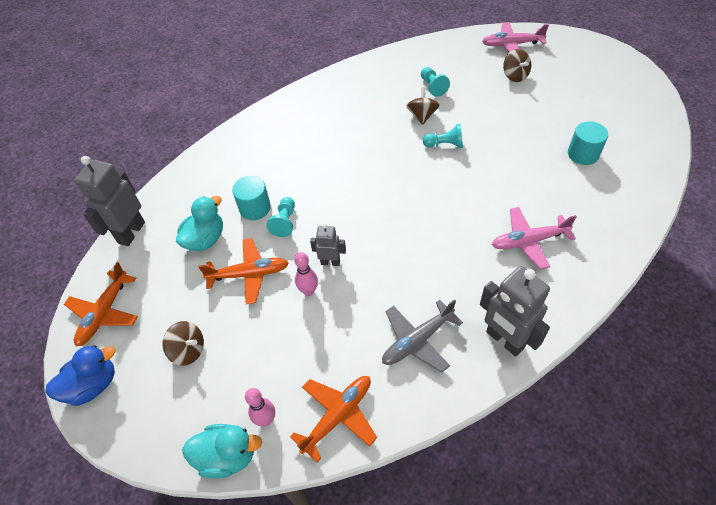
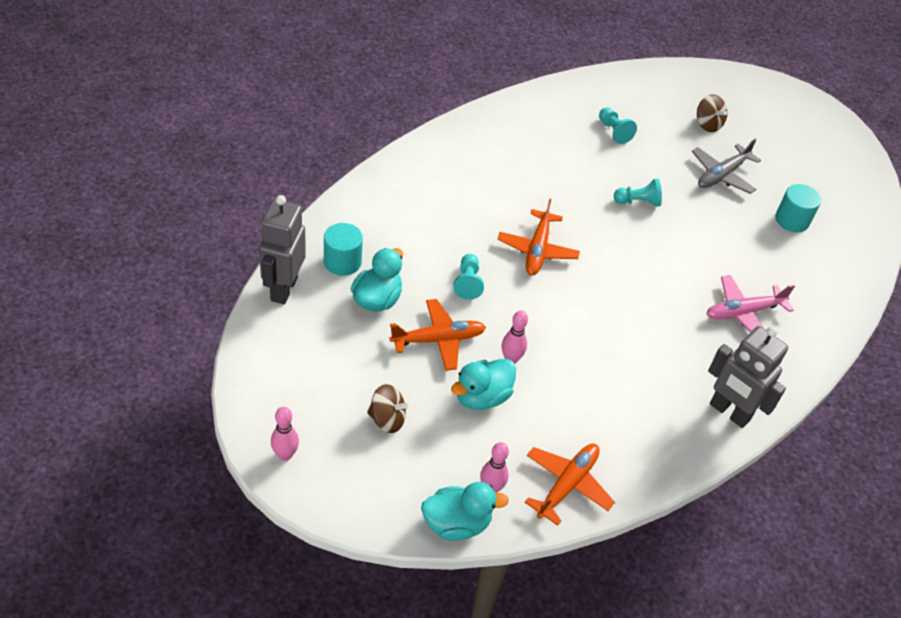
camera: 15 degrees left, 5 degrees down
blue duck [45,345,115,406] -> pink bowling pin [271,407,299,461]
orange plane [64,262,138,346] -> orange plane moved to [497,199,580,276]
turquoise cylinder [232,176,271,220] -> turquoise cylinder moved to [324,223,363,276]
grey robot [310,224,346,266] -> none
grey plane [382,299,463,373] -> grey plane moved to [692,139,761,194]
brown spinning top [406,87,440,125] -> none
pink plane [482,22,549,53] -> none
none -> turquoise duck [451,359,516,410]

